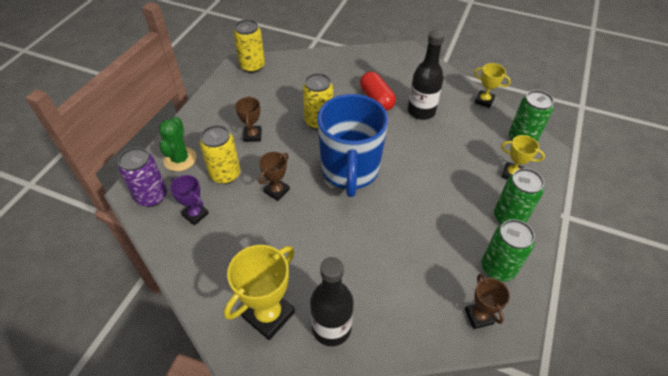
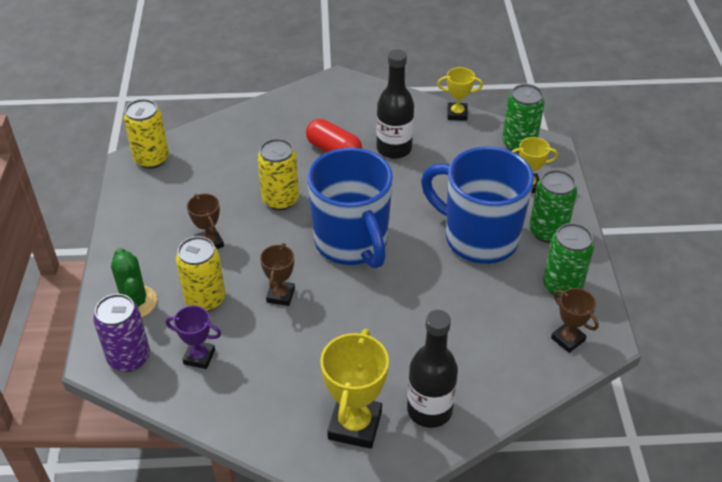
camera: 25 degrees left, 5 degrees down
none -> blue mug [421,147,534,264]

